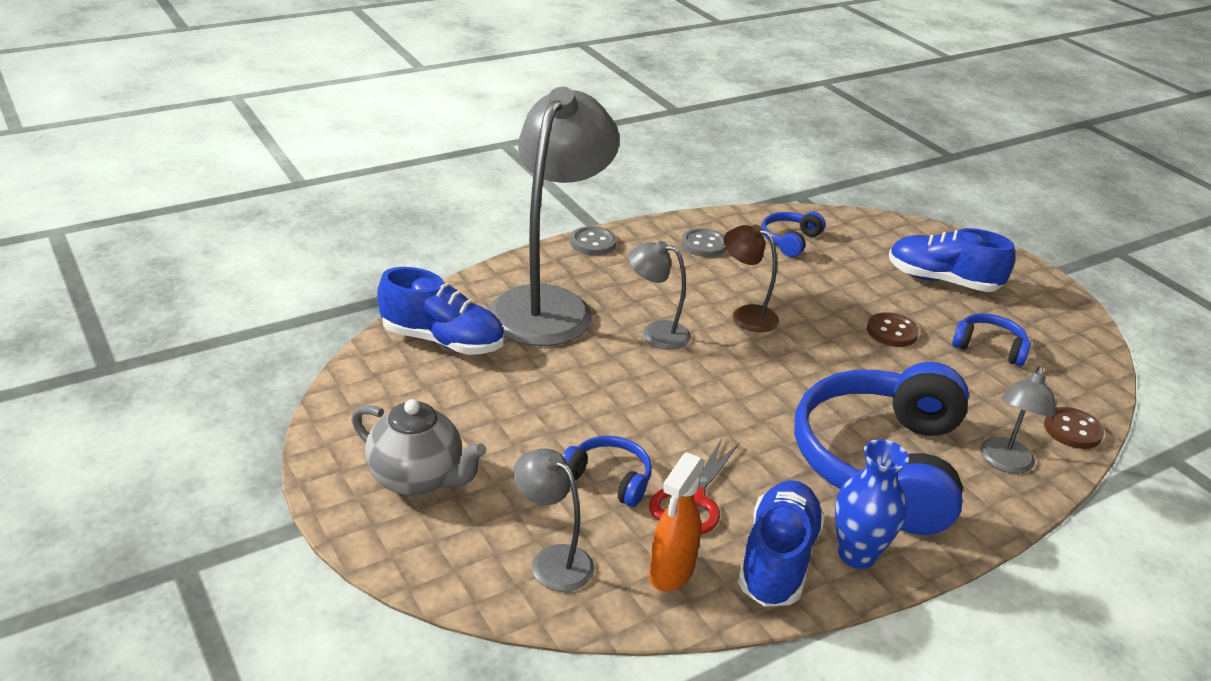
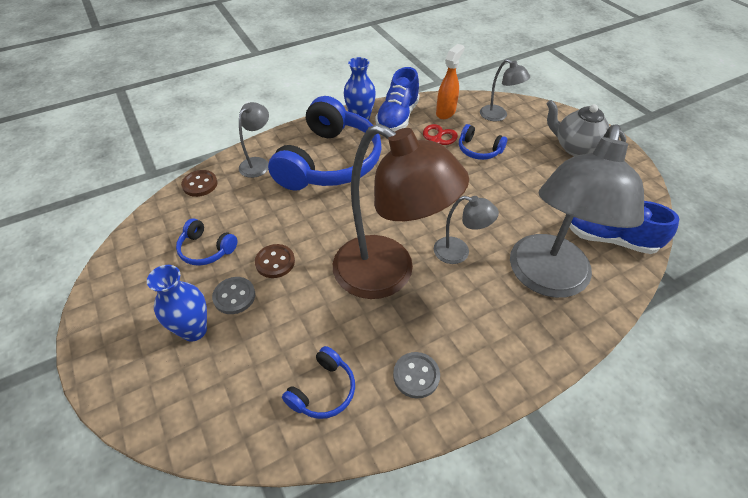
camera: 175 degrees left, 15 degrees up
grey button [570,226,616,255] -> grey button moved to [212,277,255,314]
brown lamp [724,225,779,332] -> brown lamp [333,123,469,299], size x2.20
blue shoe [889,228,1015,292] -> blue vase [147,265,207,342]

